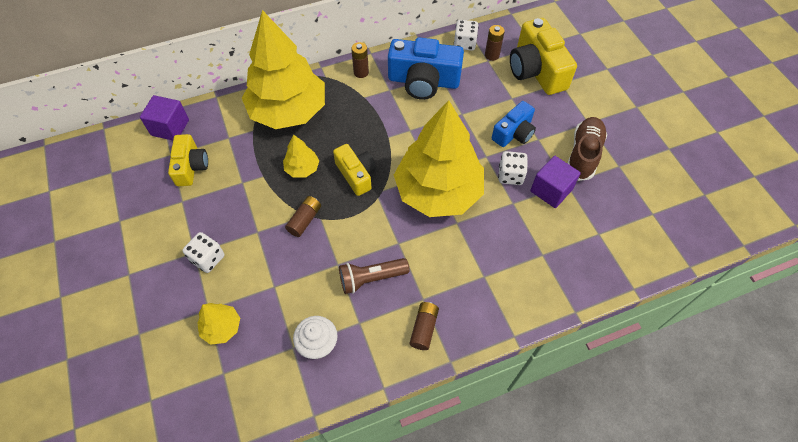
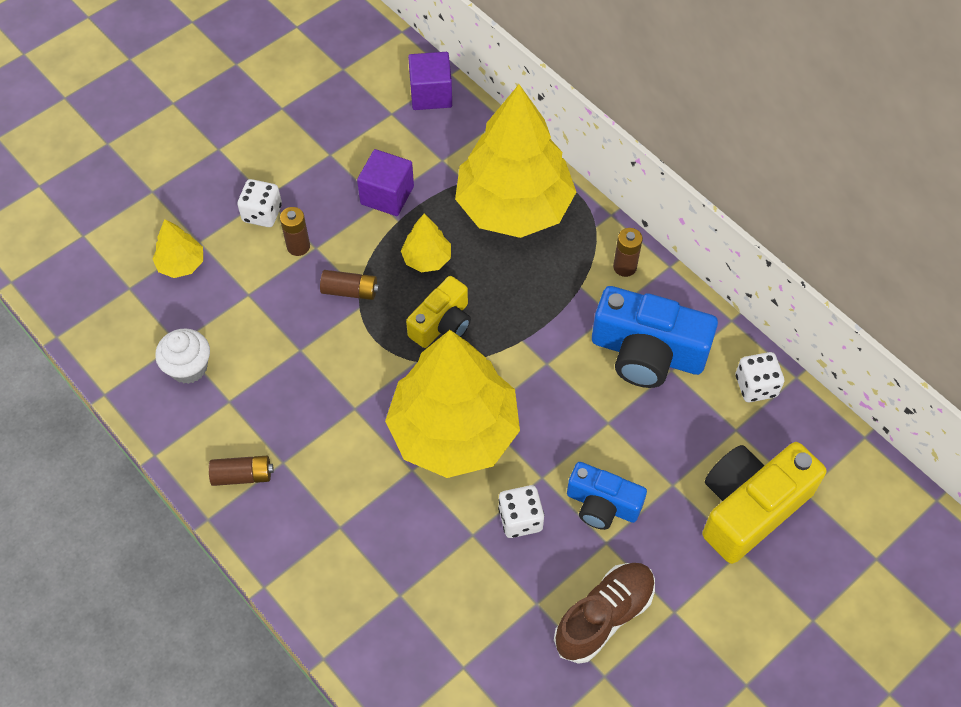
camera: 70 degrees right, 0 degrees up
yellow camera [168,134,208,186] -> none
brown flashlight [339,258,410,294] -> none
blue camera [388,37,464,100] -> blue camera turned 60 degrees counterclockwise [592,286,718,388]
brown battery [485,25,505,61] -> brown battery moved to [280,207,310,256]
purple cube [530,156,581,208] -> purple cube moved to [357,149,414,216]
brown shoe [567,117,607,181] -> brown shoe turned 45 degrees counterclockwise [554,563,655,664]

